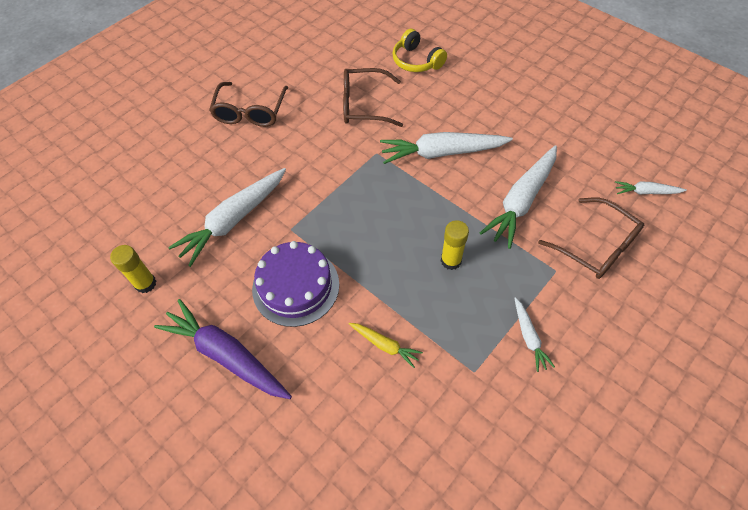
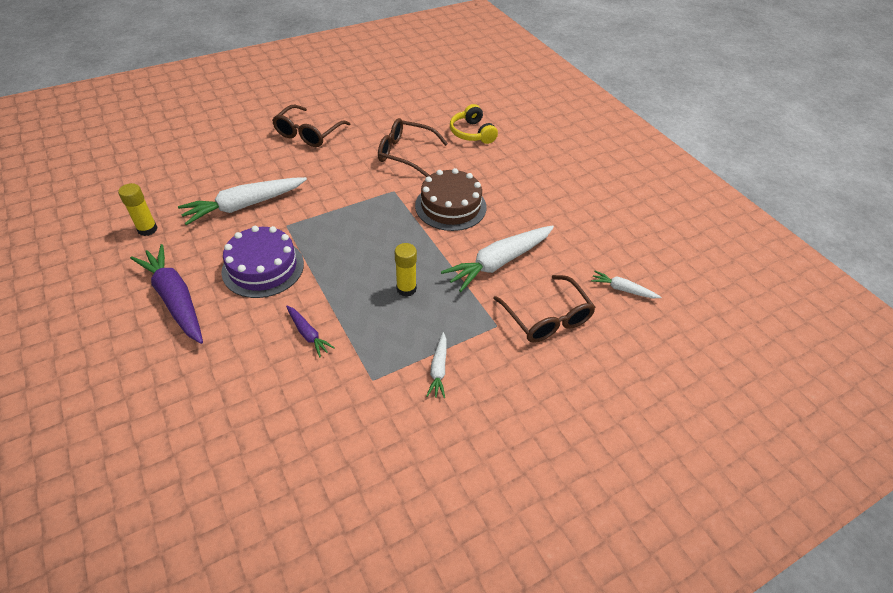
camera: 15 degrees right, 10 degrees down
yellow carrot [349,323,423,368] -> purple carrot [286,306,335,357]
white carrot [380,132,513,164] -> brown cake [415,168,486,231]

